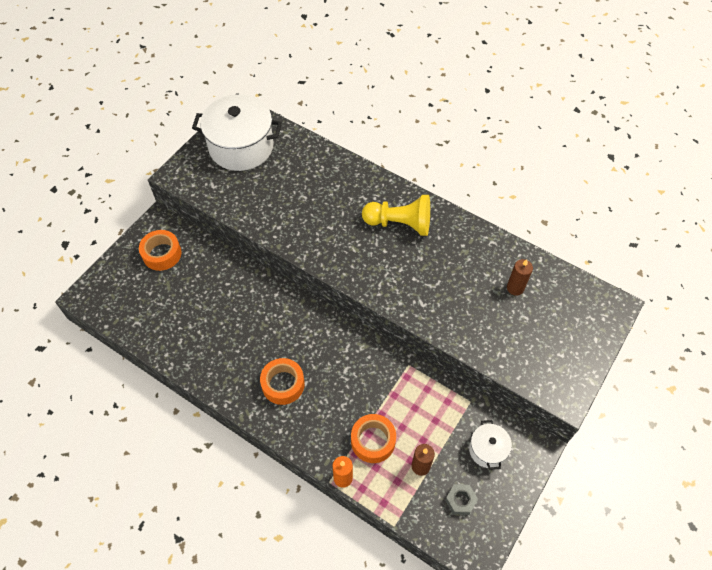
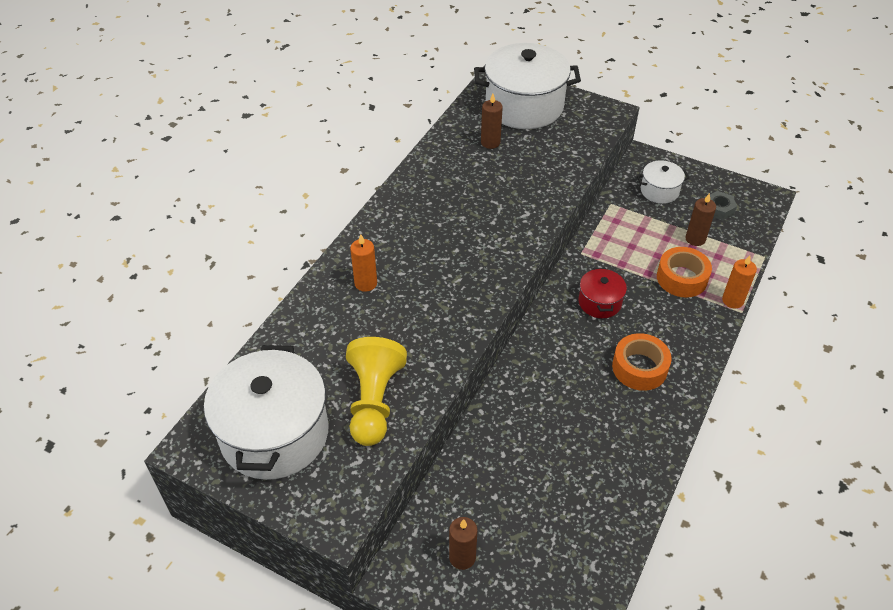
camera: 95 degrees left, 10 degrees down
orange tape [139,230,181,271] -> brown candle [449,517,477,570]
yellow pawn [362,195,430,236] -> yellow pawn moved to [346,337,407,446]
none -> orange candle [350,235,377,292]
none -> white pot [474,43,581,129]
none -> red pot [579,268,627,318]

